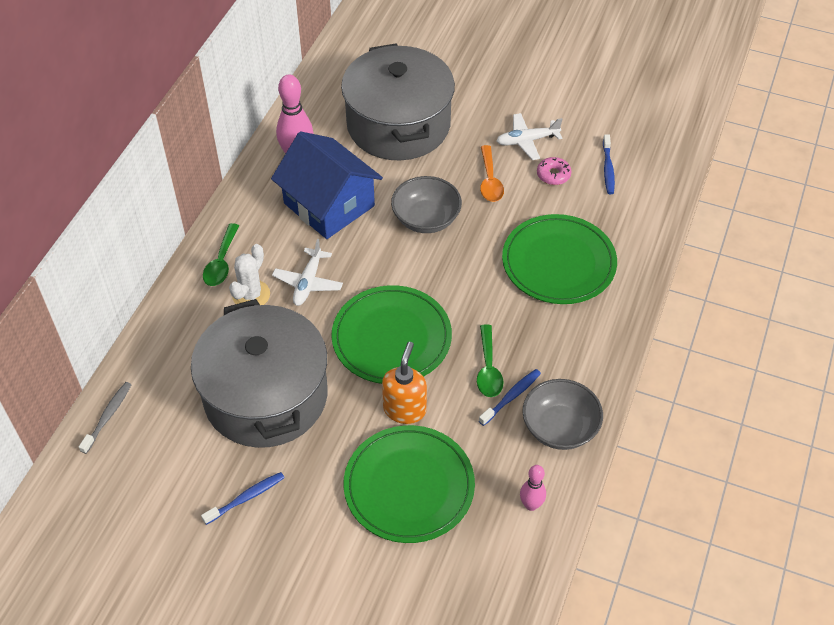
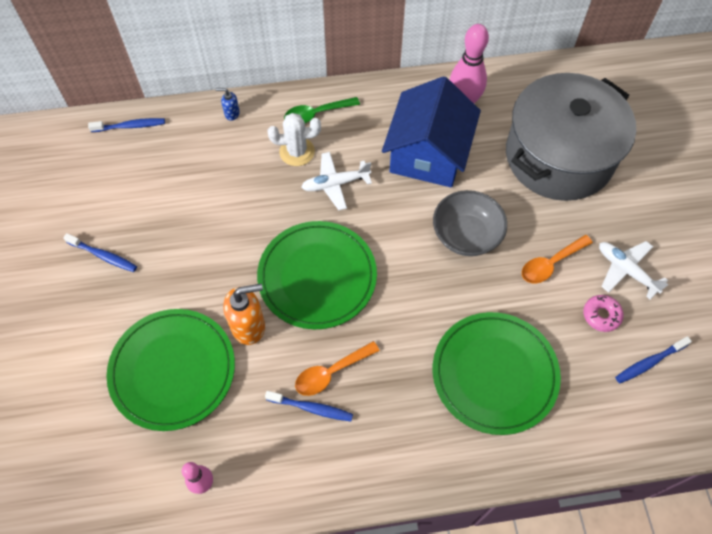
camera: 60 degrees right, 10 degrees up
grey toothbrush [79,382,132,454] -> blue toothbrush [88,118,165,132]
grey pot [191,299,327,448] -> none
green spoon [477,324,504,397] -> orange spoon [295,341,380,396]
grey bowl [522,379,603,450] -> none
none -> blue soap dispenser [216,88,240,121]

